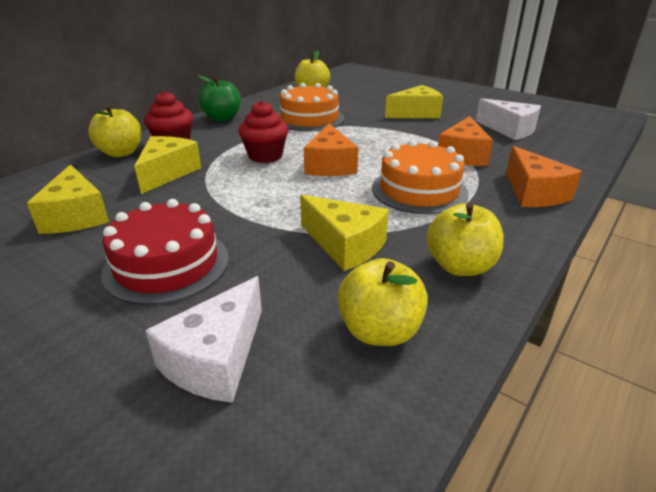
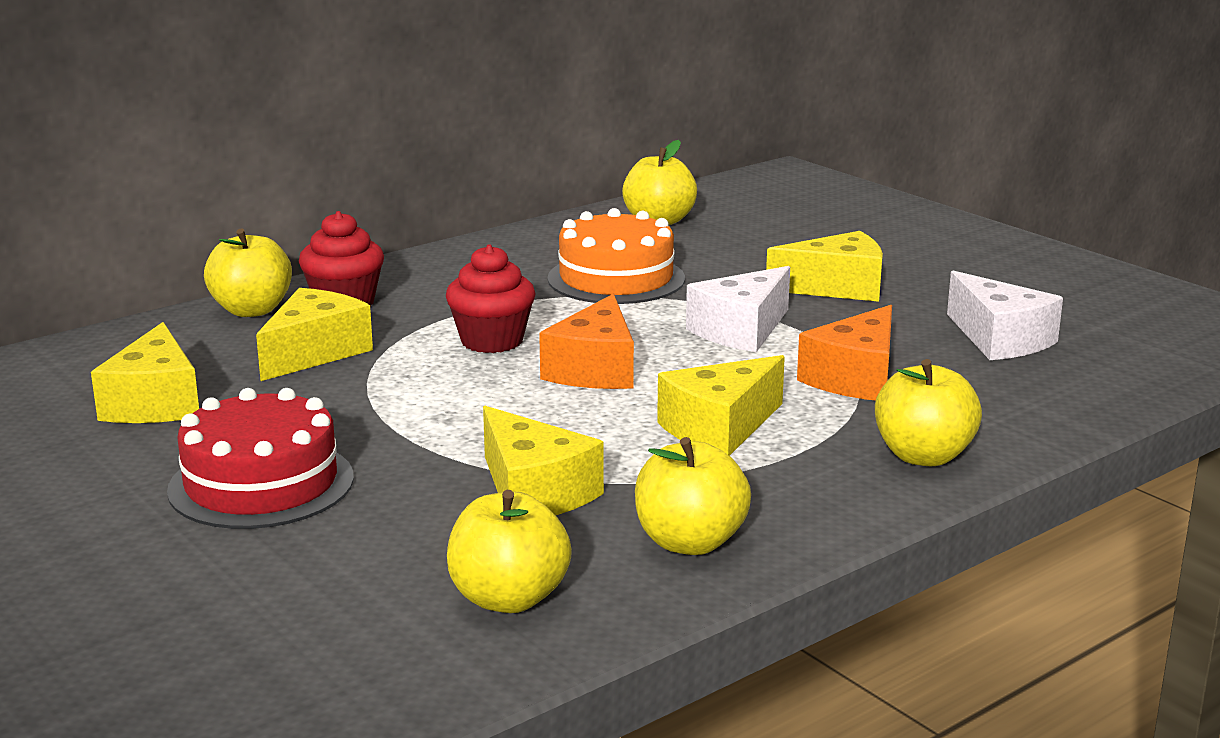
camera: 15 degrees right, 10 degrees down
white cheese [145,276,262,403] -> white cheese moved to [686,266,790,352]
green apple [197,75,241,121] -> none
orange cake [372,140,469,214] -> yellow cheese [657,355,785,456]
orange cheese [506,146,582,207] -> yellow apple [875,359,982,466]

